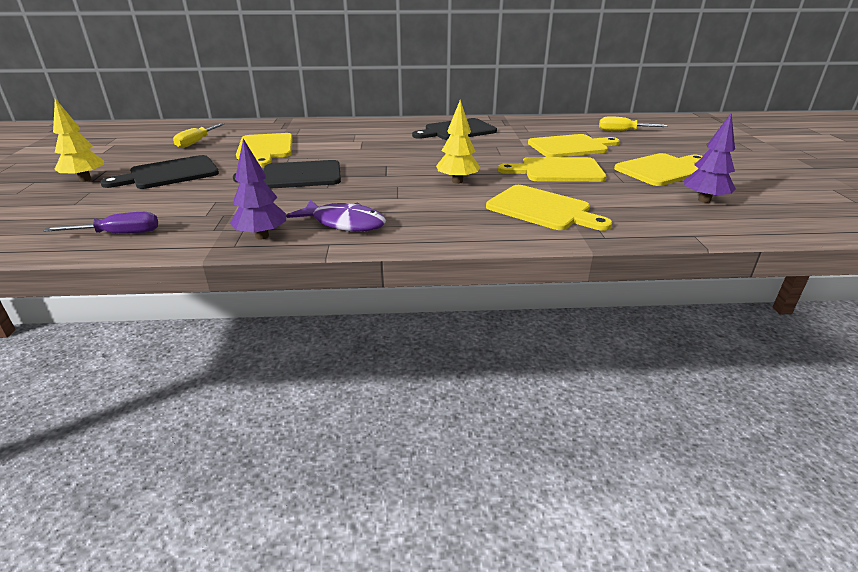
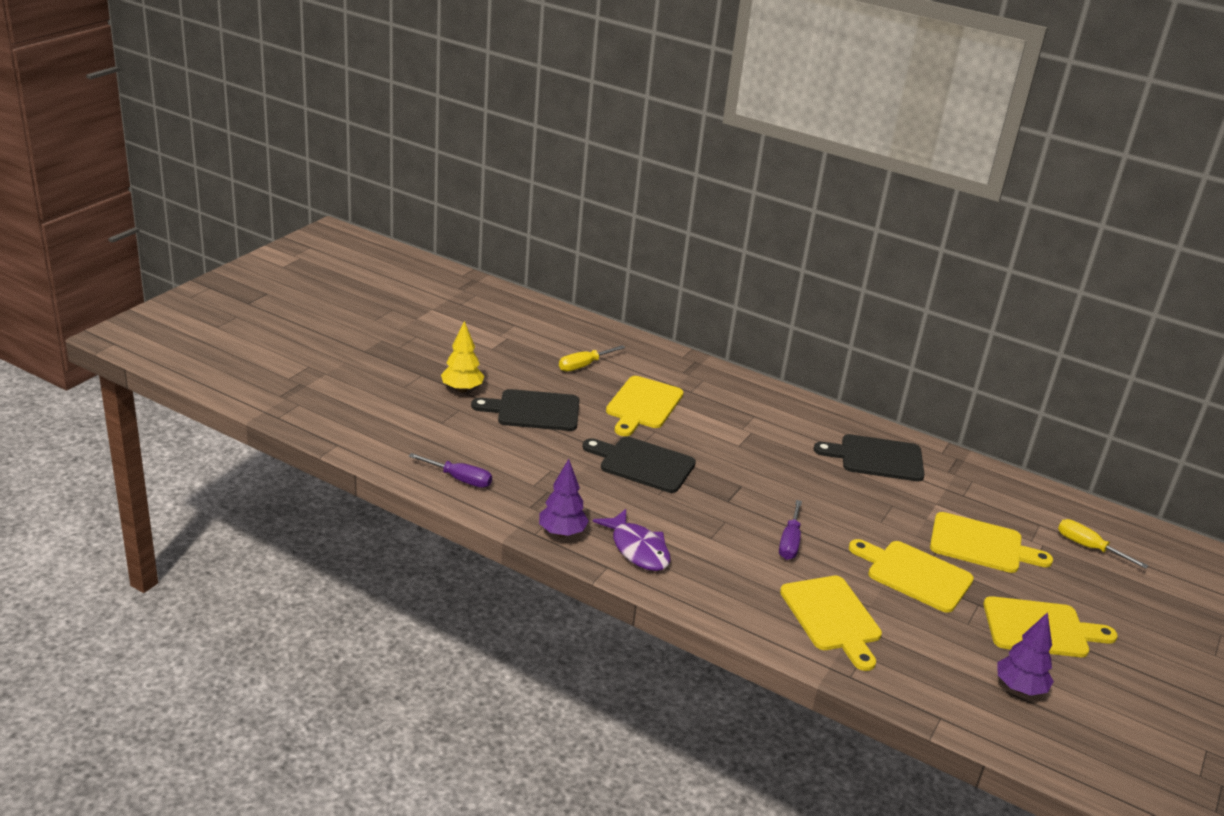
camera: 30 degrees right, 0 degrees up
yellow tree [436,100,480,184] -> purple screwdriver [779,500,802,560]

